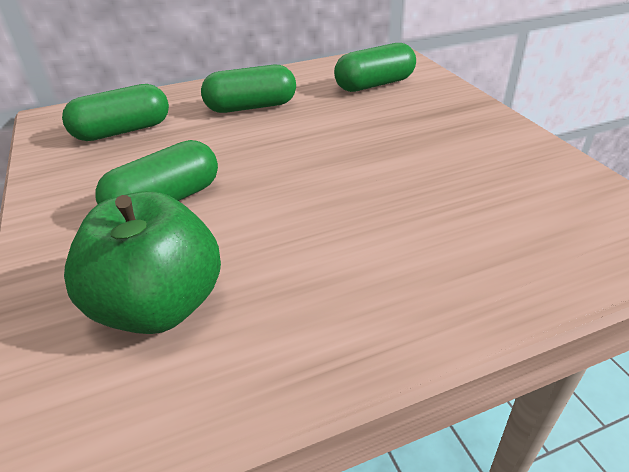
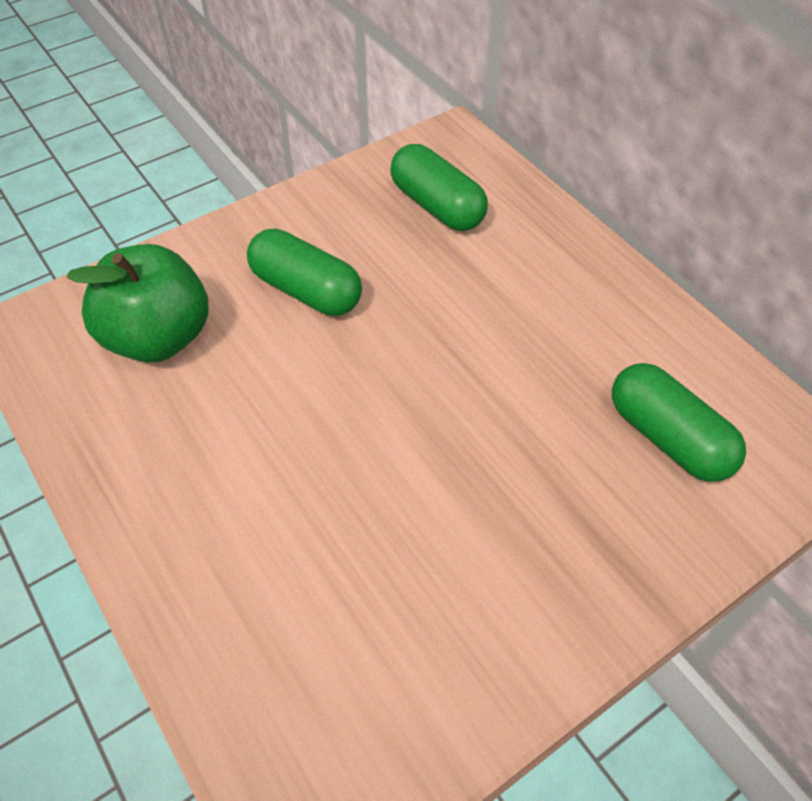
camera: 75 degrees right, 15 degrees up
green capsule [201,65,296,113] -> none

